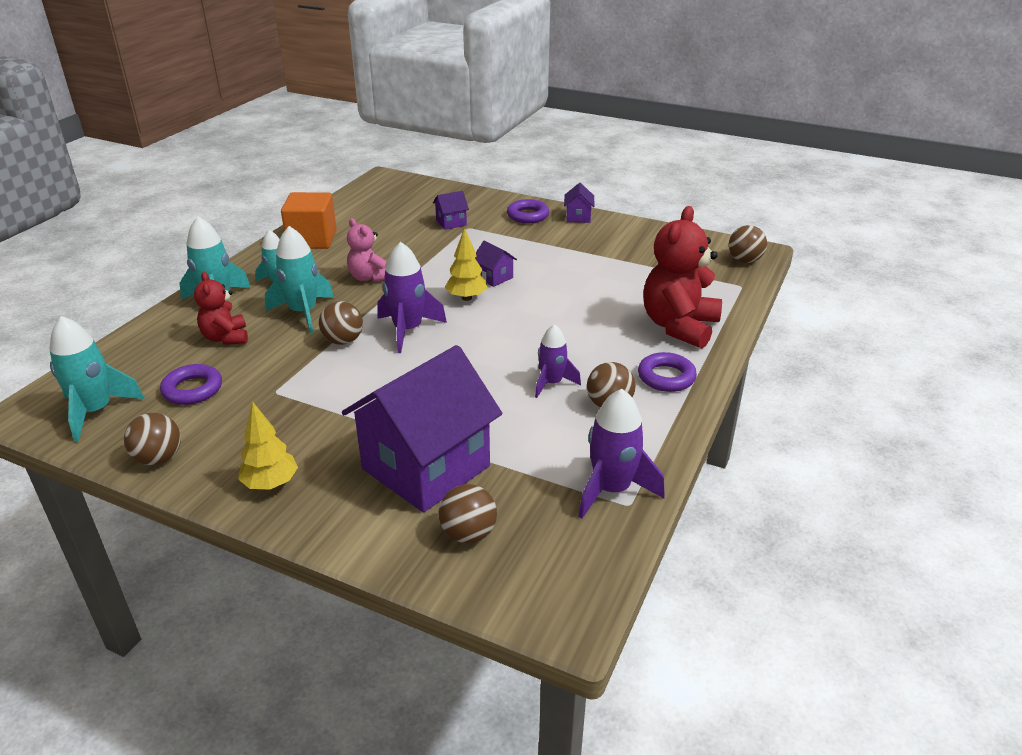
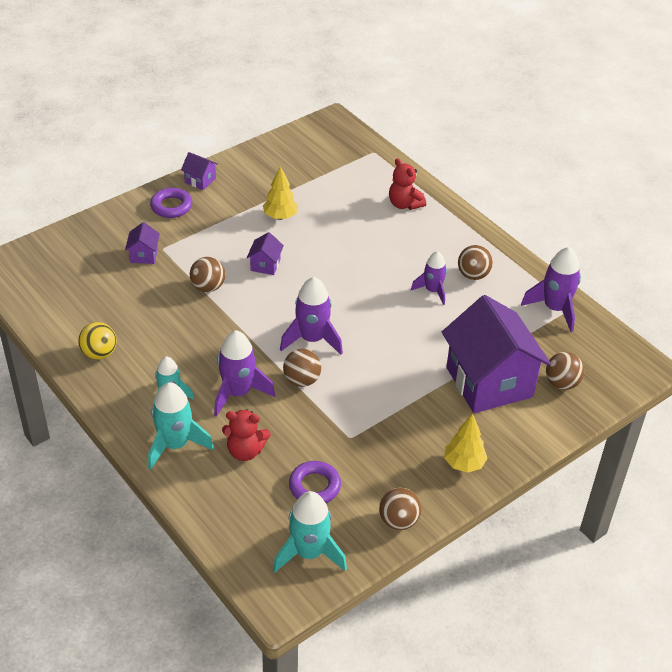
camera: 65 degrees left, 10 degrees up
turquoise rocket [265,226,334,333] -> purple rocket [214,330,275,417]
orange cube [281,192,337,249] -> yellow ball [78,322,117,360]
pink teddy bear [347,218,386,282] -> none
yellow tree [445,228,488,301] -> yellow tree moved to [263,166,298,220]
purple house [475,240,517,287] -> purple house turned 60 degrees counterclockwise [247,232,284,275]
purple ring [638,352,697,392] -> none
red teddy bear [643,206,722,349] -> red teddy bear [389,158,426,210], size x0.57
brown ball [729,225,767,263] -> brown ball moved to [190,257,225,292]

